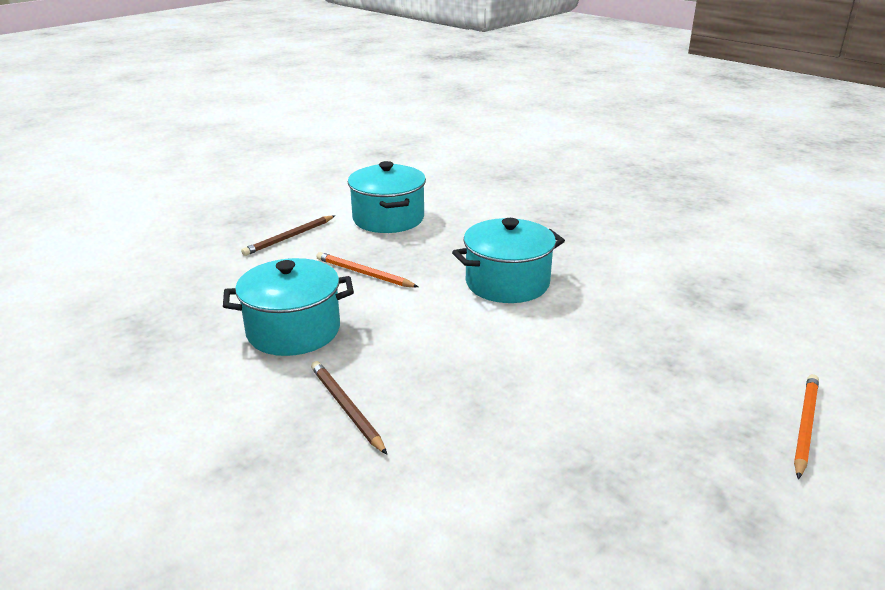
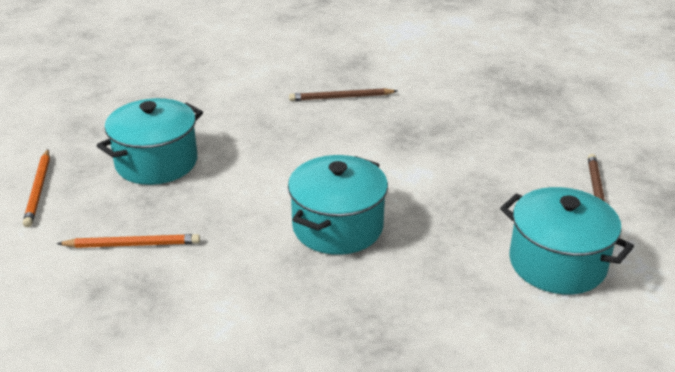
camera: 145 degrees right, 5 degrees up
turquoise pot [223,258,354,356] -> turquoise pot moved to [97,98,203,185]
brown pencil [311,361,387,455] -> brown pencil turned 150 degrees clockwise [289,88,397,101]
orange pencil [316,252,418,287] -> orange pencil moved to [57,234,200,248]

